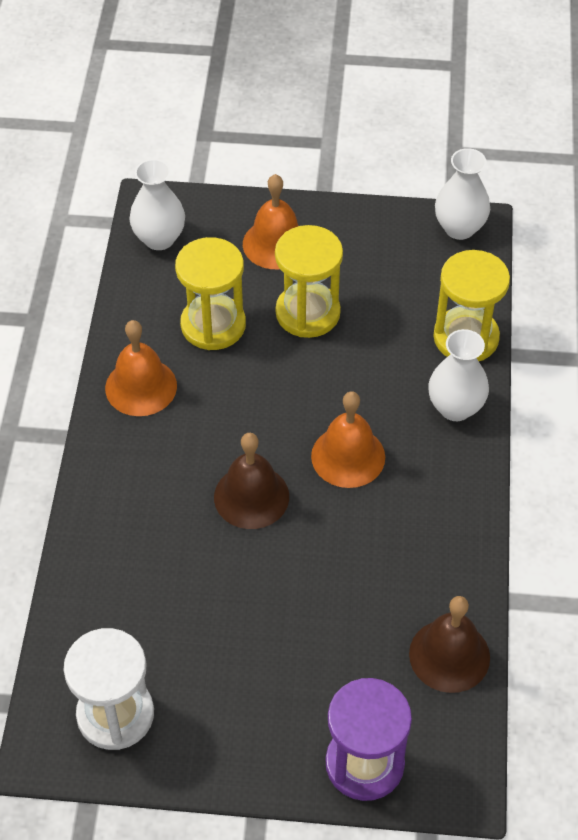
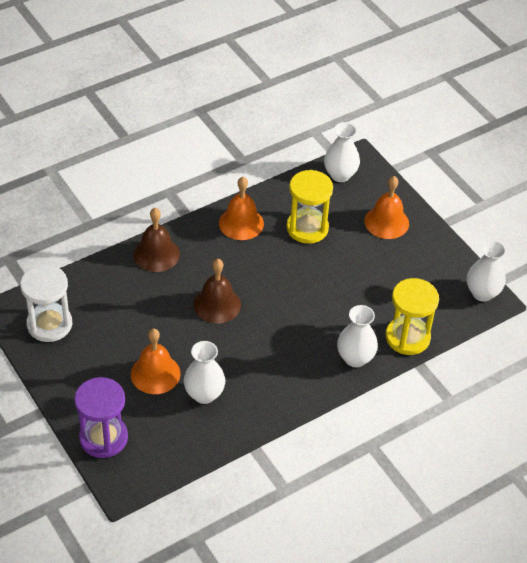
camera: 50 degrees right, 5 degrees down
yellow hourglass [275,225,343,338] -> none
orange bell [311,391,385,488] -> orange bell moved to [131,328,180,394]
brown bell [409,596,490,693] -> brown bell moved to [134,208,180,272]
none -> white vase [184,341,225,404]

